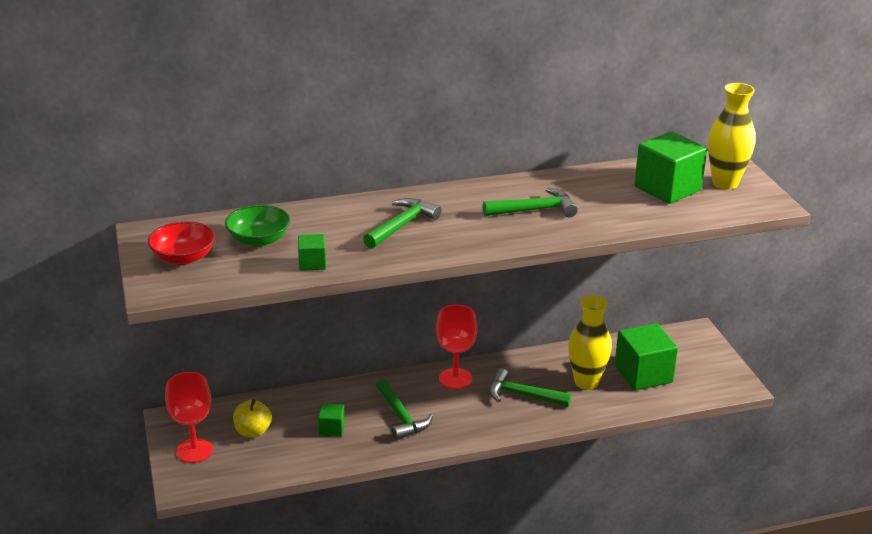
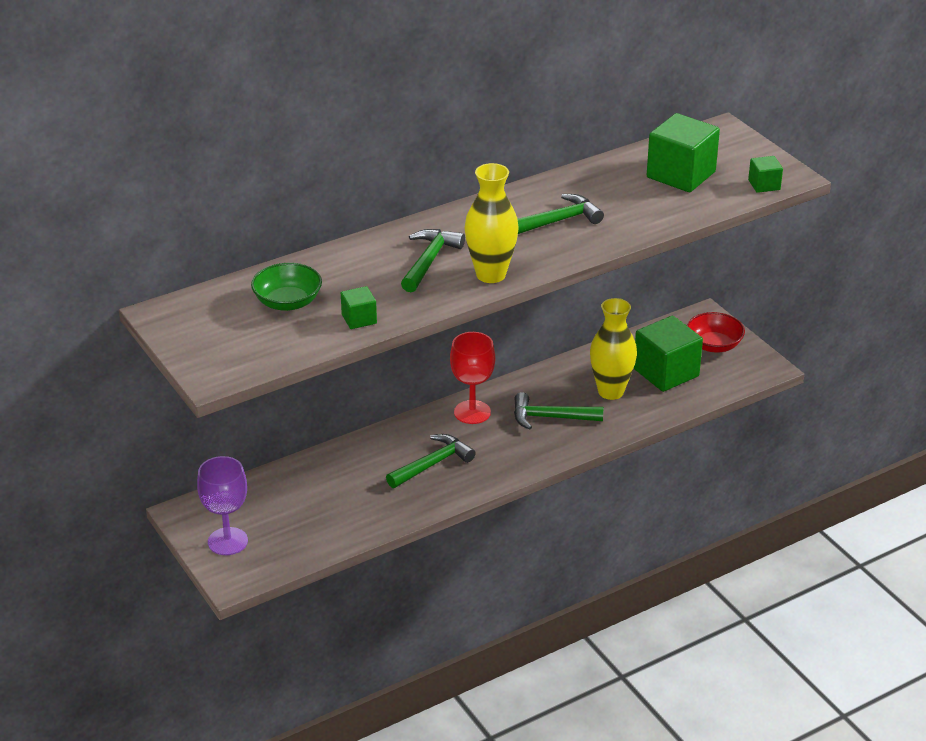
camera: 15 degrees left, 5 degrees up
red bowl [148,221,215,265] -> red bowl moved to [687,312,745,353]
red goblet [165,372,213,463] -> purple goblet [197,456,248,555]
yellow apple [233,399,272,437] -> none
green cube [318,404,345,437] -> green cube moved to [748,156,783,193]
green hammer [376,379,433,440] -> green hammer turned 90 degrees counterclockwise [386,434,476,488]
yellow vase [708,83,756,190] -> yellow vase moved to [465,163,518,283]

